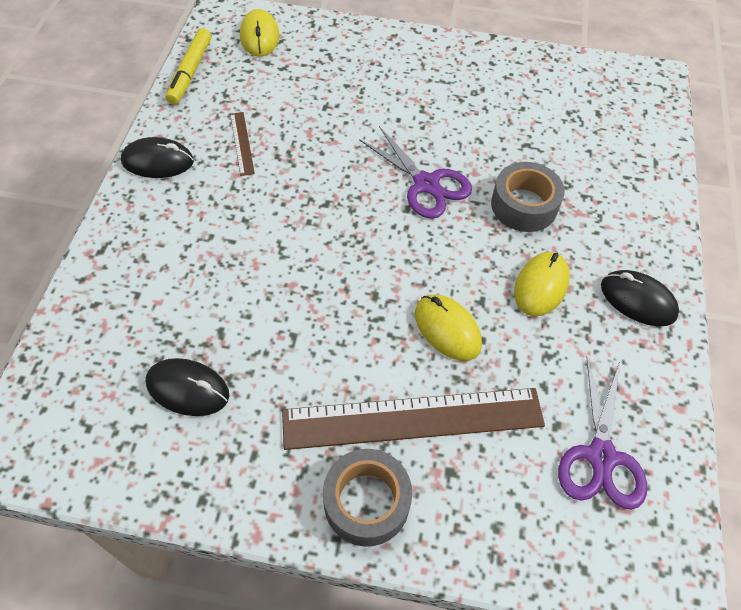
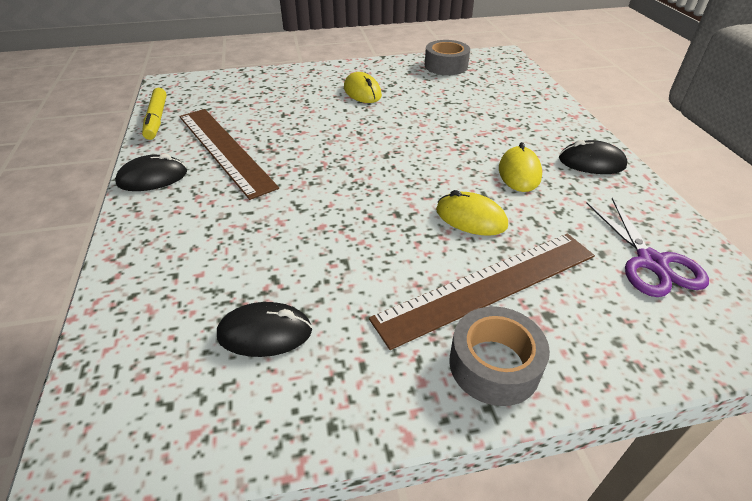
camera: 20 degrees left, 15 degrees down
brown ruler [230,112,255,176] -> brown ruler [179,109,279,200], size x2.38
yellow mouse [240,9,279,57] -> yellow mouse moved to [344,72,382,103]
purple scissors [359,126,472,219] -> none
grey tape [491,162,565,232] -> grey tape moved to [425,40,470,75]

